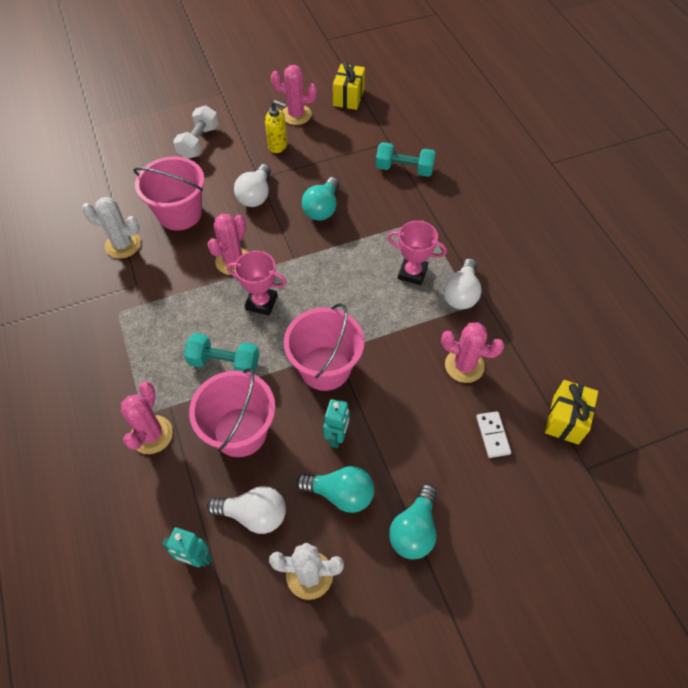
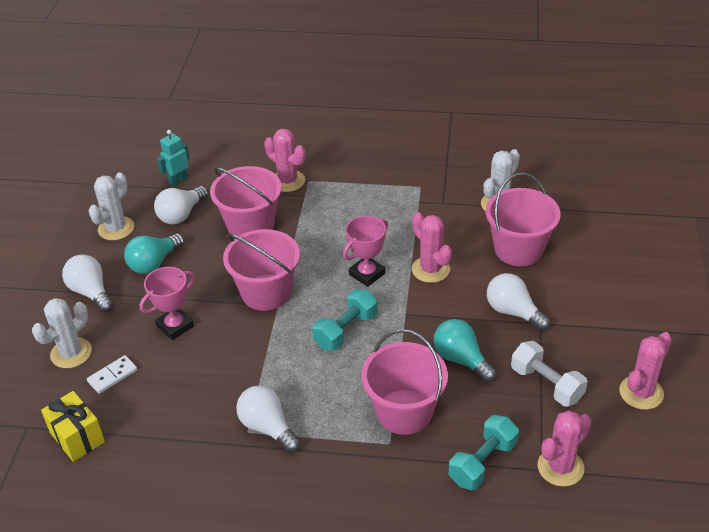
camera: 120 degrees right, 15 degrees down
white dumbbell [173,105,218,159] -> white dumbbell moved to [511,341,588,406]
turquoise dumbbell [184,333,259,373] -> turquoise dumbbell moved to [312,289,378,351]
yellow soap dispenser [265,100,287,153] -> none
turquoise robot [323,399,350,448] -> none
yellow gift [333,62,365,110] -> none
pink trophy [387,221,447,285] -> pink trophy moved to [140,267,195,340]
turquoise light bulb [389,484,437,559] -> white light bulb [62,254,114,313]
pink cactus [441,322,505,383] -> pink cactus moved to [537,410,591,487]
white domino [476,411,511,458] -> white domino turned 60 degrees counterclockwise [87,355,138,394]
none -> white cactus [32,298,92,368]
none -> pink bucket [361,329,448,435]

